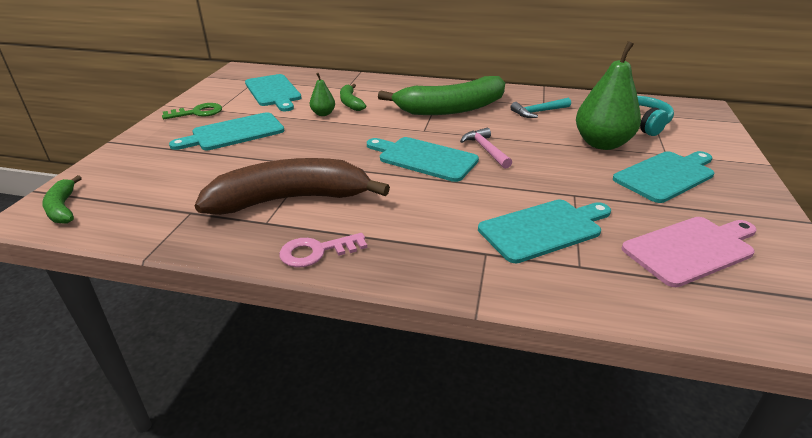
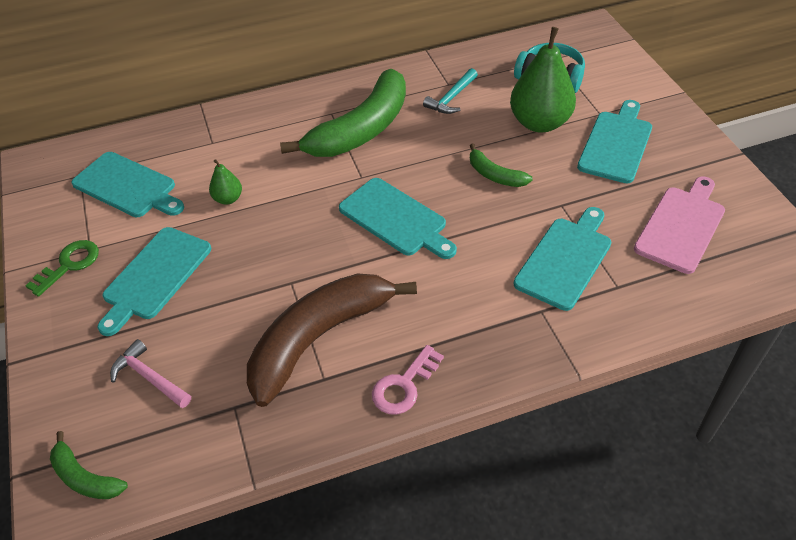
camera: 30 degrees left, 15 degrees up
green banana [340,84,366,111] -> green banana moved to [470,143,533,187]
turquoise cutting board [367,137,479,182] -> turquoise cutting board turned 135 degrees counterclockwise [339,178,457,259]
pink hammer [460,128,512,169] -> pink hammer moved to [110,339,191,408]

